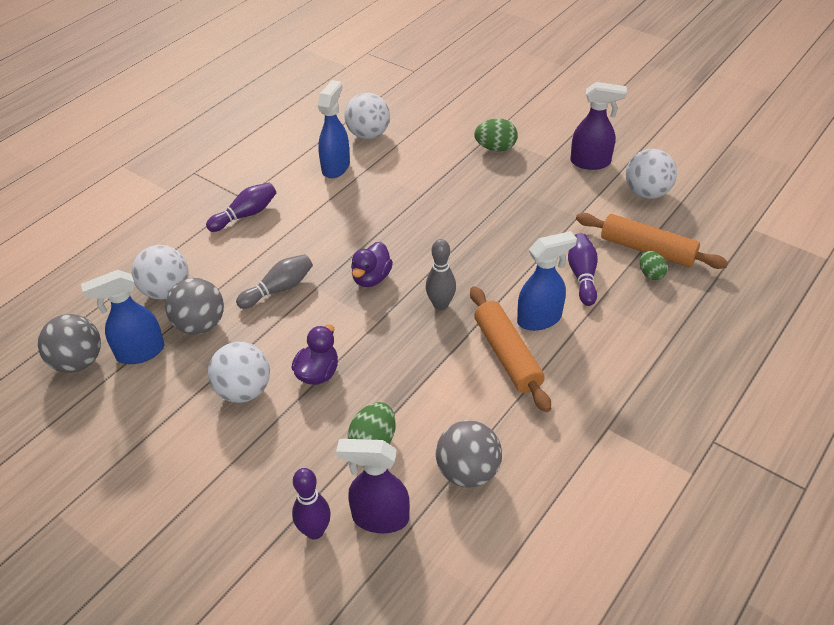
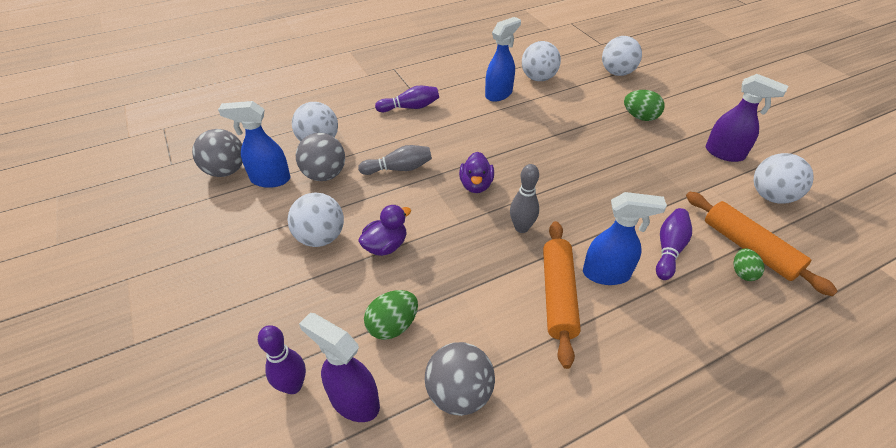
camera: 25 degrees right, 0 degrees up
purple duck [351,242,393,287] -> purple duck turned 45 degrees counterclockwise [459,152,494,193]
none -> white ball [602,36,642,76]

